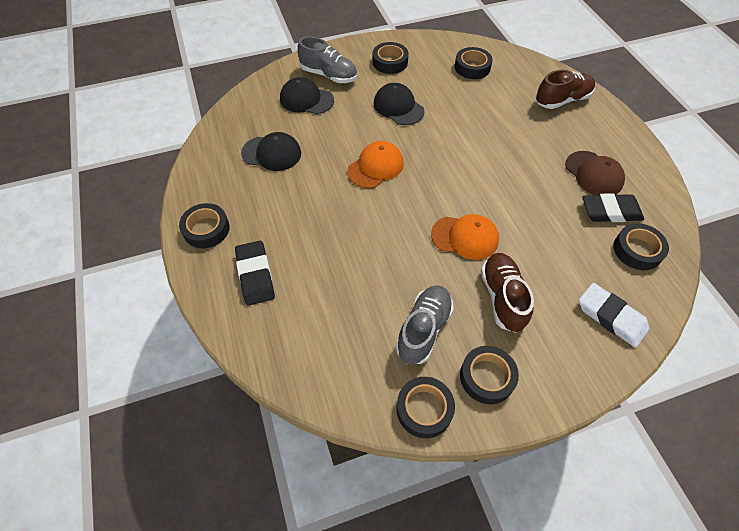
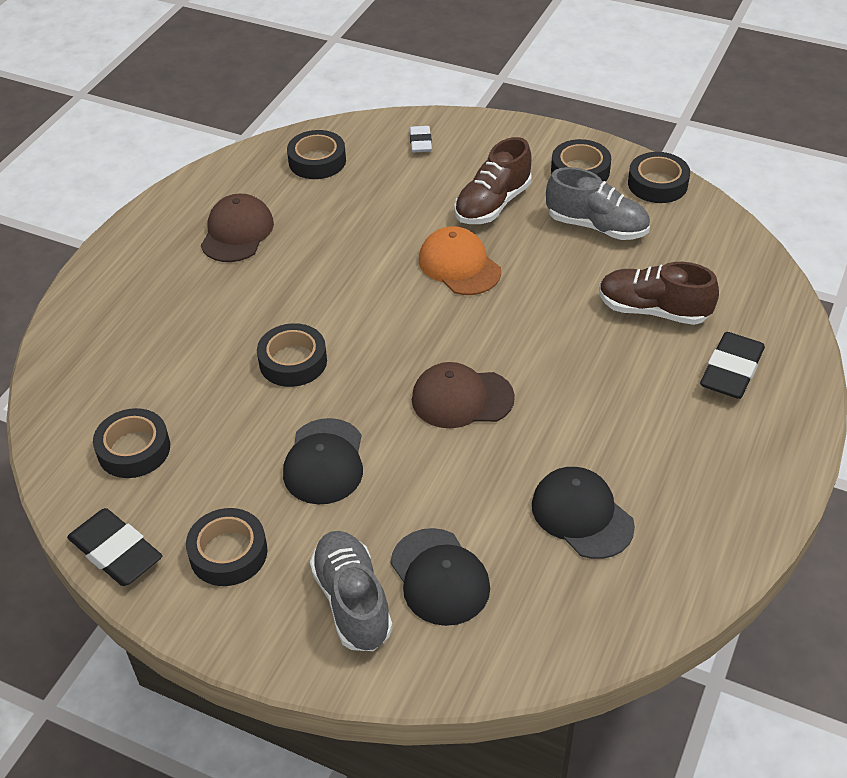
camera: 135 degrees left, 10 degrees down
black tape [179,203,230,248] -> black tape moved to [257,323,327,387]
orange cap [347,141,404,188] -> brown cap [412,362,515,428]
grey shoe [396,285,454,365] -> grey shoe turned 135 degrees counterclockwise [546,167,650,240]
brown shoe [536,70,595,109] -> brown shoe moved to [599,262,719,325]
white eraser [579,283,650,348] -> white eraser [410,126,432,153], size x0.59
black eraser [582,193,644,222] -> black eraser moved to [67,508,162,586]

